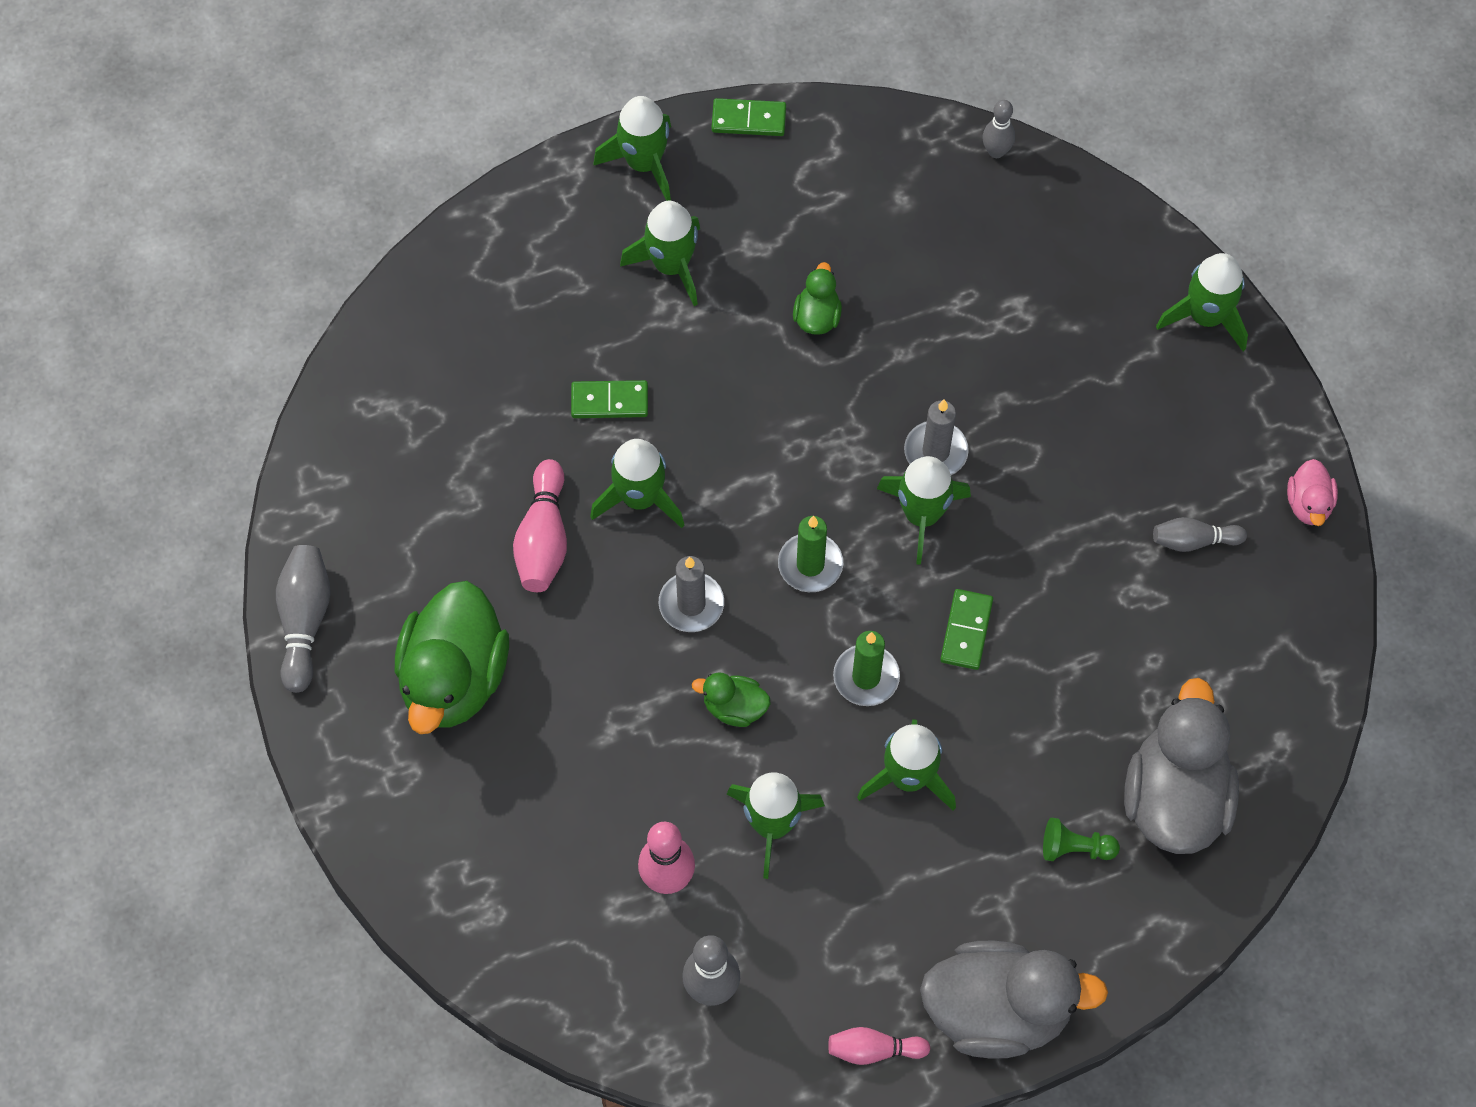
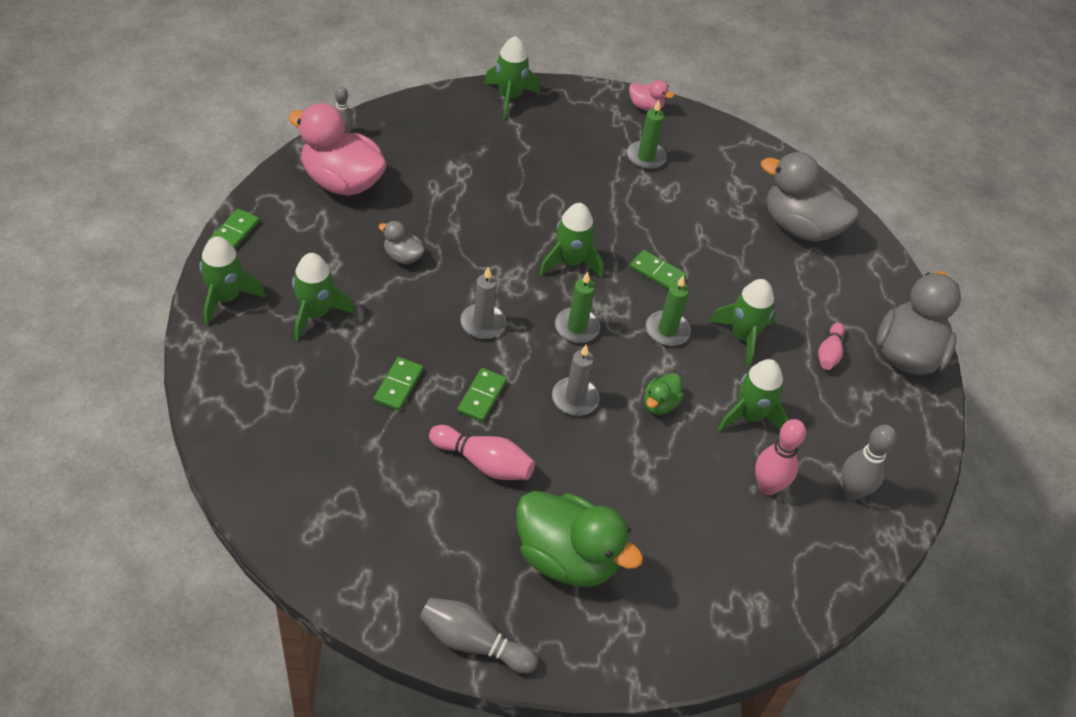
camera: 75 degrees left, 15 degrees down
green rocket [590,439,684,528] -> green domino [457,368,507,422]
green duck [793,262,842,335] -> grey duck [378,221,425,264]
pink bowling pin [828,1027,930,1065] -> pink bowling pin moved to [818,323,845,370]
grey candle [904,399,969,475] -> grey candle moved to [460,267,506,339]
green pawn [1043,818,1120,861] -> none
grey bowling pin [1153,517,1247,552] -> green candle [627,100,667,169]
none -> pink duck [288,103,387,196]

